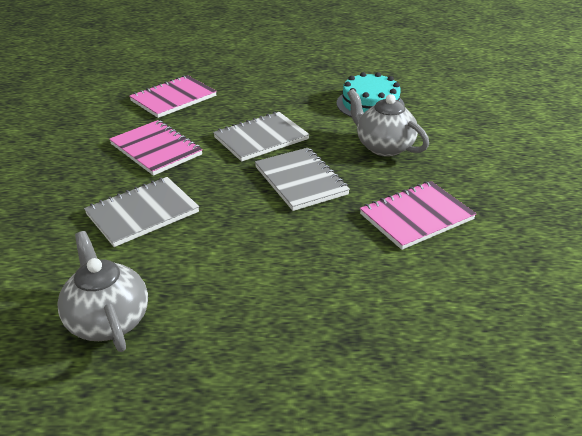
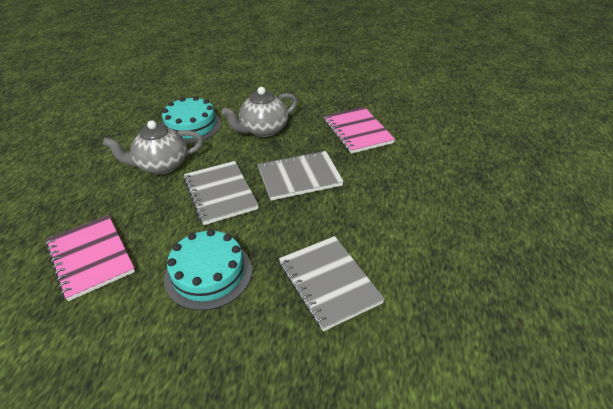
camera: 80 degrees left, 5 degrees up
grey teapot [57,231,148,352] -> grey teapot moved to [103,120,203,175]
pink notebook [109,120,203,176] -> turquoise cake [164,229,252,311]

